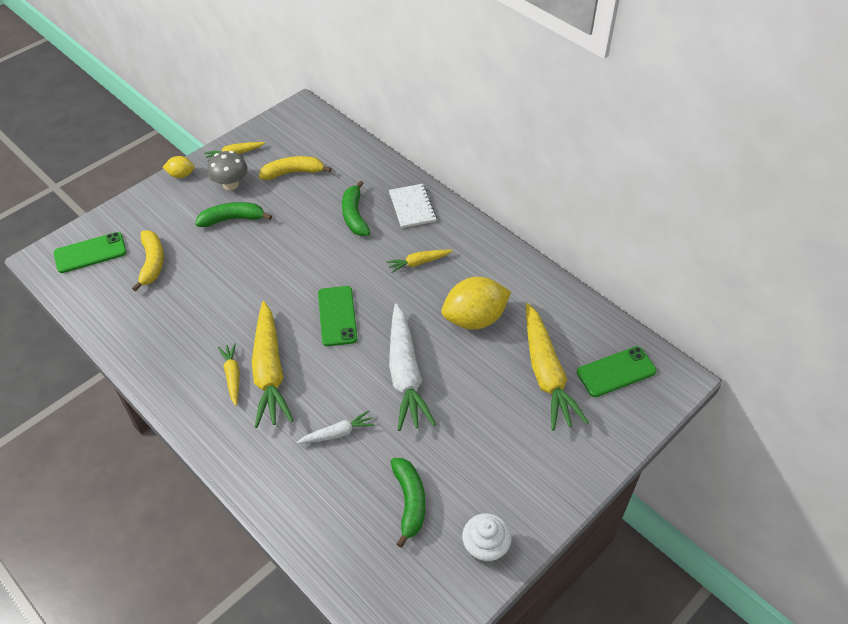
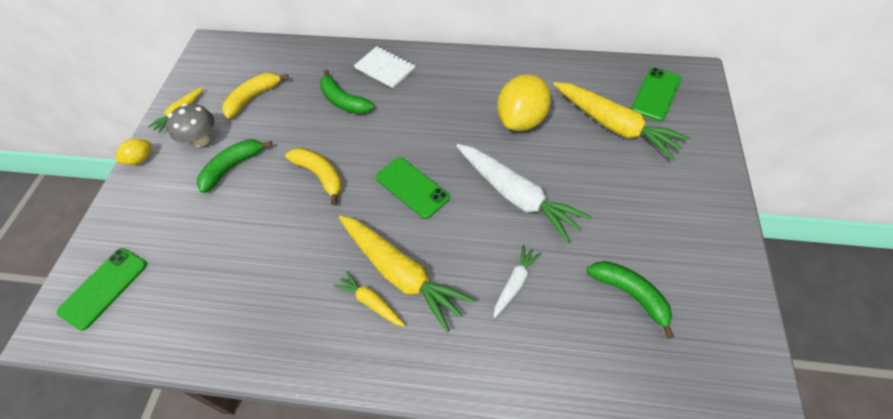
camera: 35 degrees left, 5 degrees up
yellow banana [132,231,164,292] -> yellow banana moved to [285,148,342,205]
yellow carrot [386,250,453,273] -> none
white cupcake [462,513,512,564] -> none

